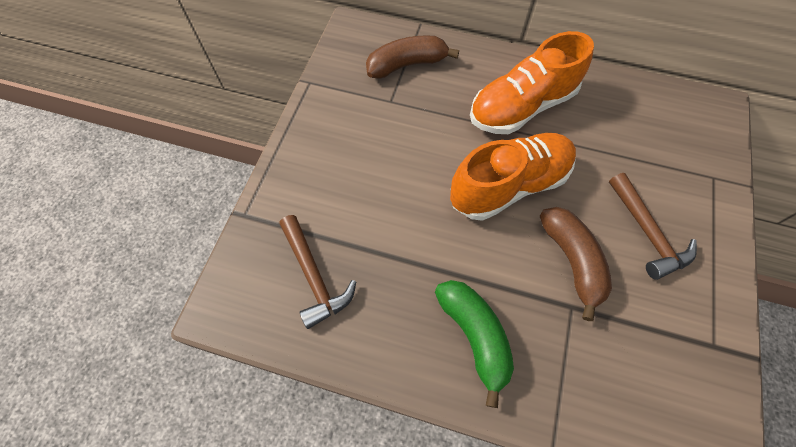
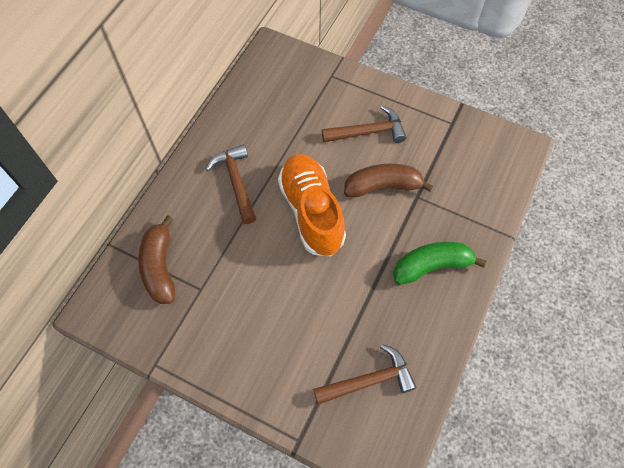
camera: 80 degrees left, 0 degrees up
orange shoe [470,31,594,134] -> brown hammer [205,144,256,224]

